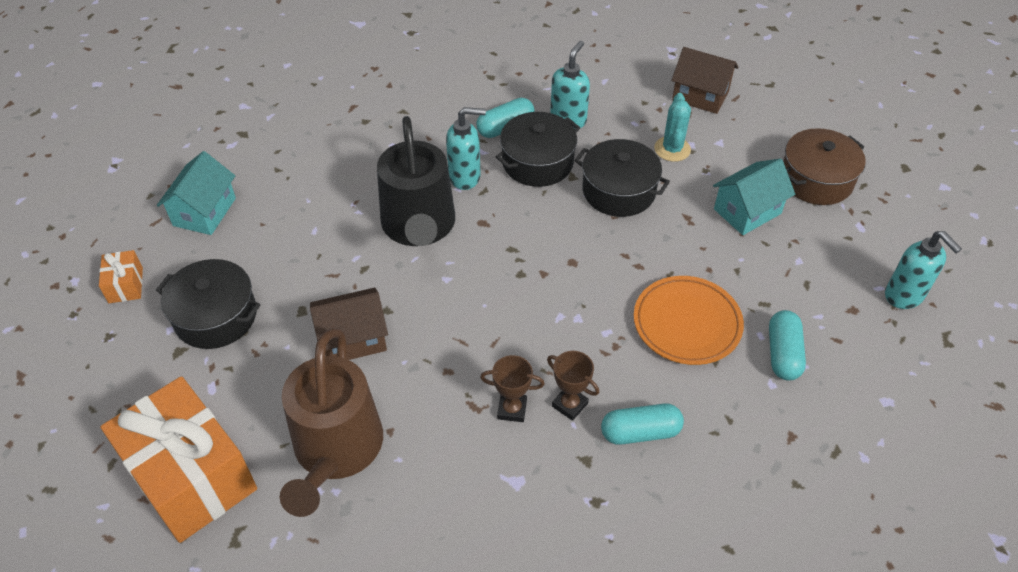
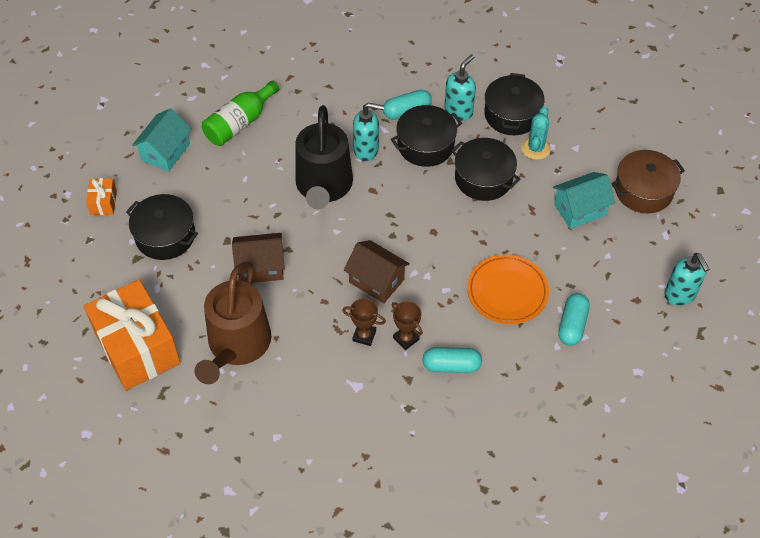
camera: 10 degrees right, 5 degrees up
brown house [671,47,738,114] -> brown house moved to [344,240,410,303]
none -> green bottle [202,80,279,146]
none -> black pot [484,73,545,135]

